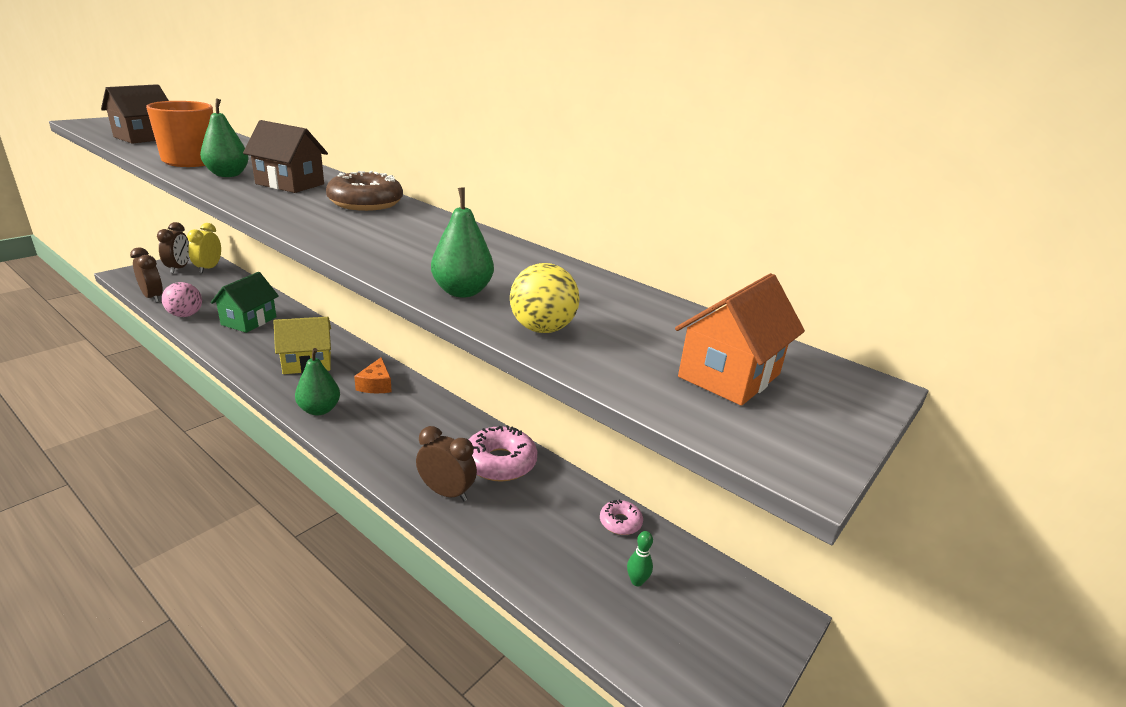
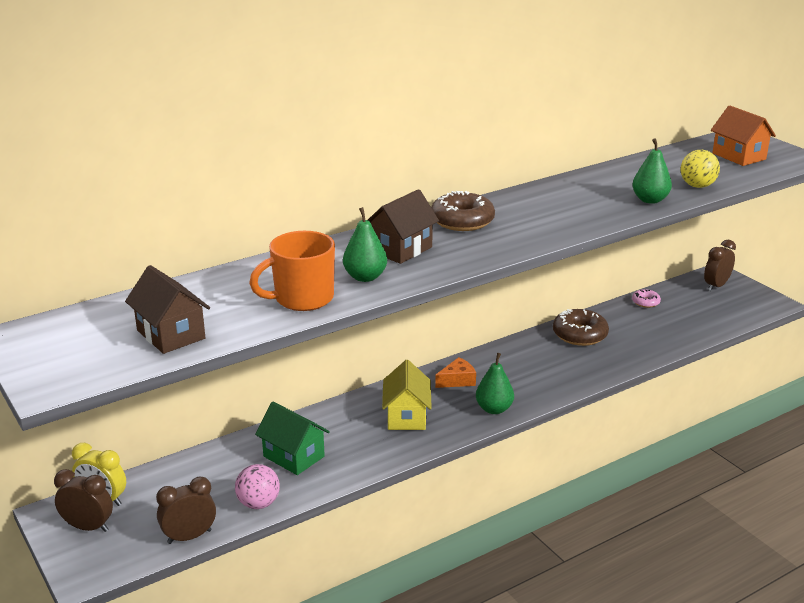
camera: 70 degrees left, 0 degrees up
orange cheese [354,357,392,393] -> orange cheese turned 45 degrees counterclockwise [435,357,476,388]
brown clock [416,426,477,501] -> brown clock moved to [704,240,736,291]
pink donut [469,425,538,481] -> brown donut [553,309,609,346]
green bowling pin [627,531,653,586] -> none

